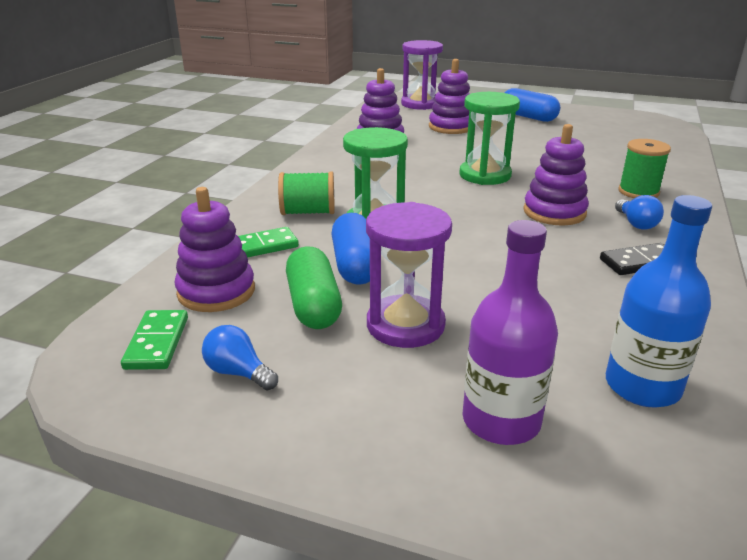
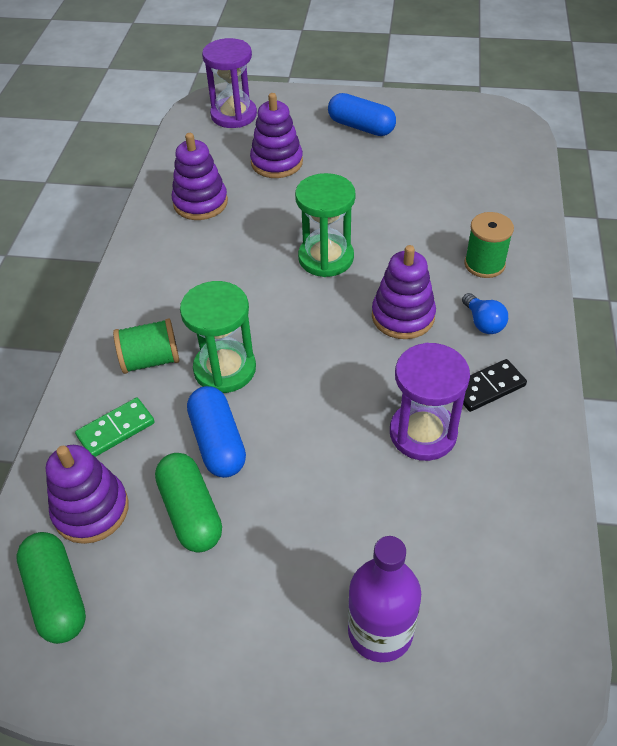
camera: 10 degrees left, 20 degrees up
green domino [121,310,188,370] -> green capsule [16,532,86,644]
blue light bulb [202,325,278,390] -> none
purple hourglass [366,202,452,348] -> purple hourglass moved to [390,343,470,461]
blue bottle [606,195,712,407] -> none

